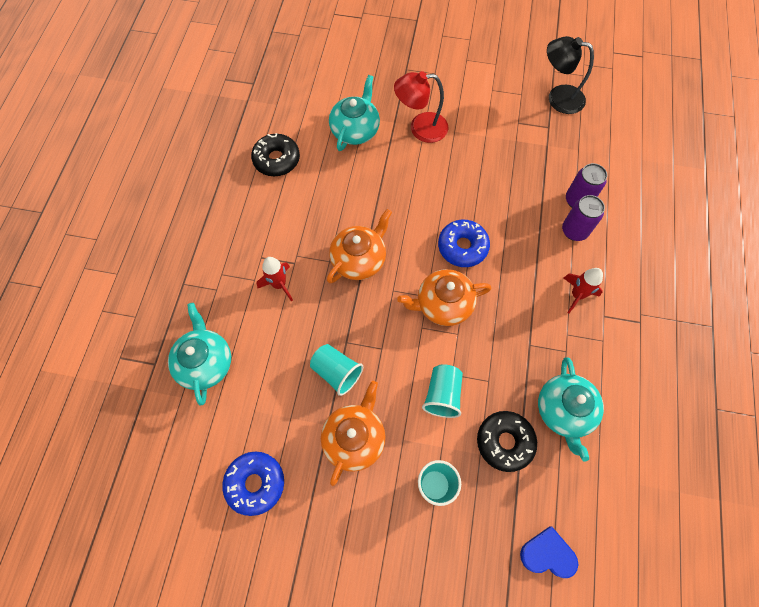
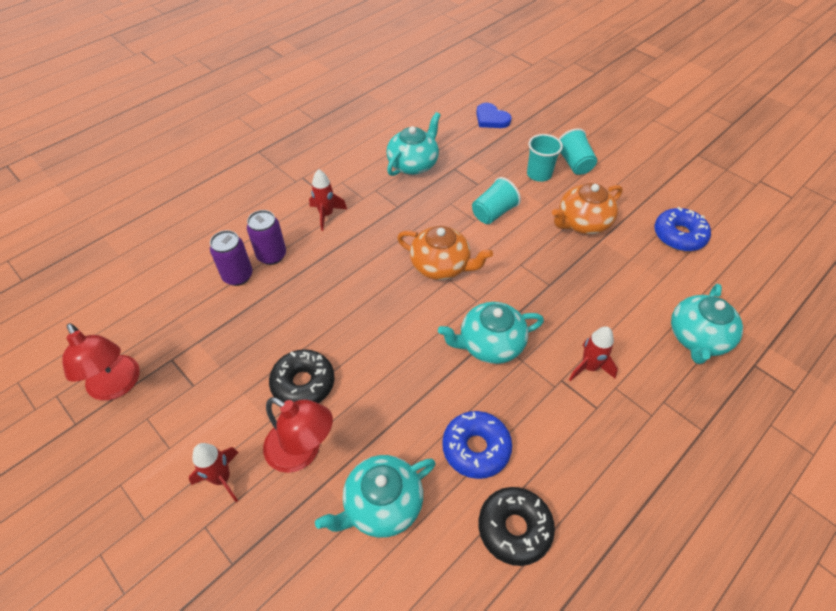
camera: 145 degrees left, 15 degrees down
turquoise cup [310,344,363,396] -> turquoise cup moved to [559,128,597,175]
orange teapot [327,209,392,283] -> turquoise teapot [438,302,544,364]
blue donut [438,220,490,267] -> blue donut moved to [442,411,512,479]
black donut [477,411,537,472] -> black donut moved to [269,349,334,403]
black lamp [547,36,594,114] -> red lamp [62,323,140,400]
none -> red rocket [189,443,239,502]

